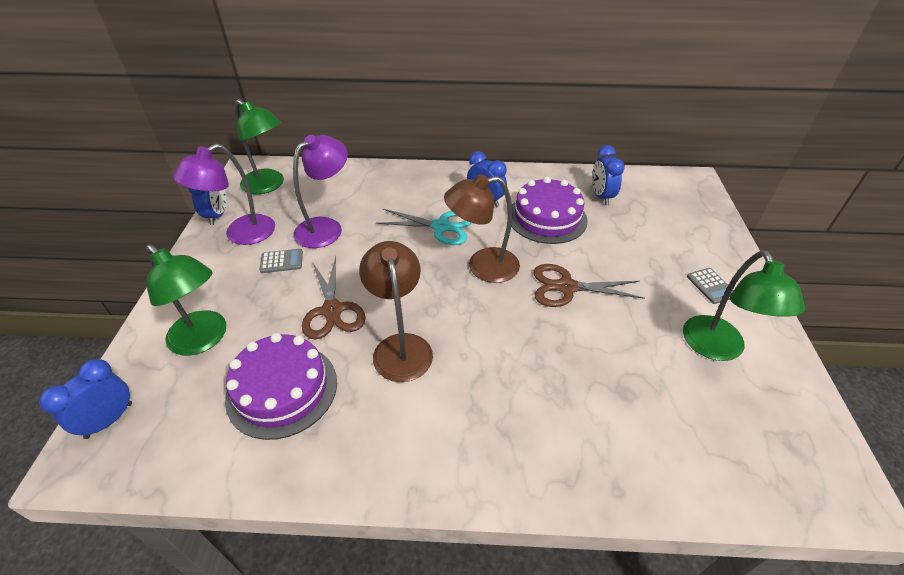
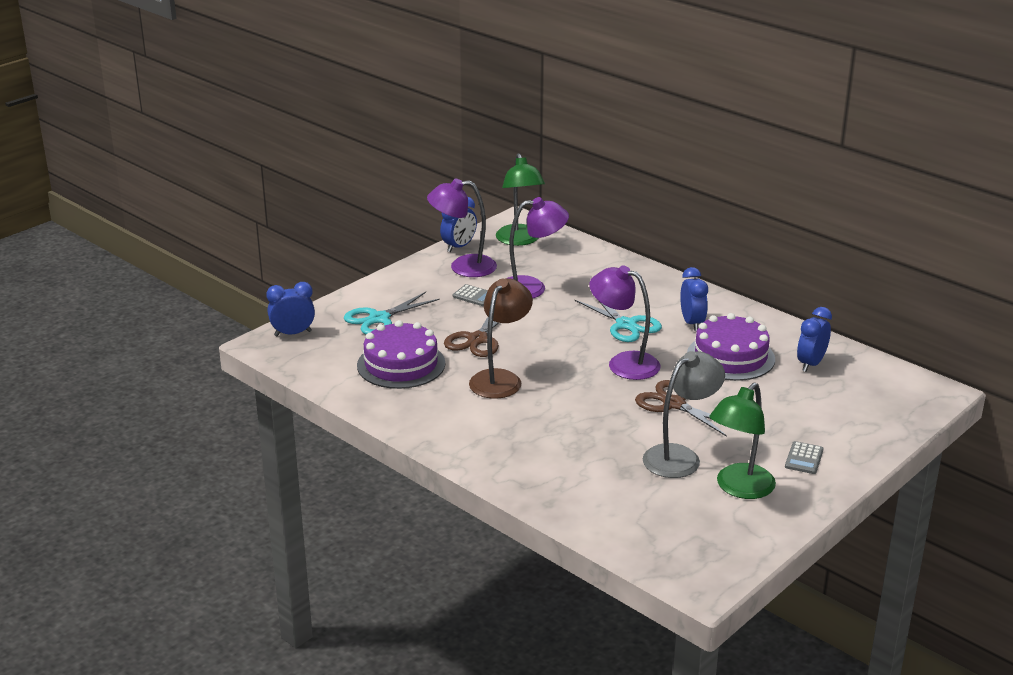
camera: 40 degrees right, 15 degrees down
green lamp [146,244,226,355] -> turquoise scissors [344,292,440,334]
brown lamp [444,174,520,283] -> purple lamp [589,265,661,380]
none -> grey lamp [643,351,725,478]

